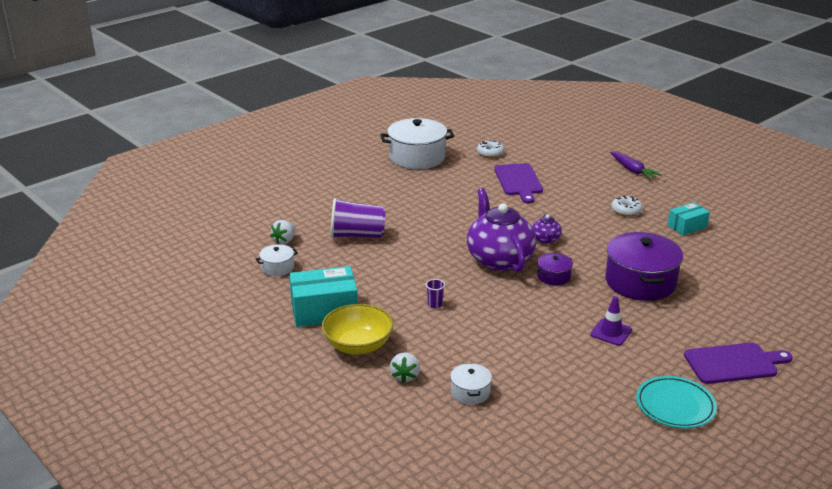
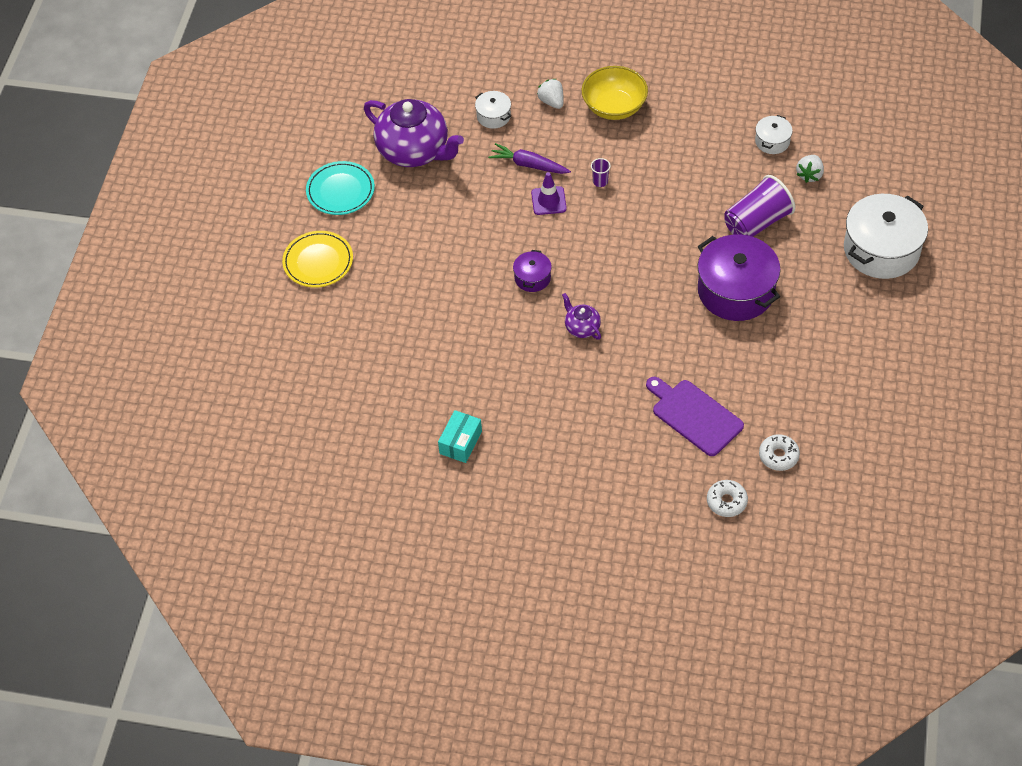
camera: 145 degrees right, 25 degrees up
white strawberry [270,220,296,244] -> white strawberry turned 150 degrees counterclockwise [796,155,824,183]
turquoise box [289,266,358,327] -> none
white pot [380,118,454,169] -> white pot moved to [844,194,928,279]
purple teapot [467,188,536,272] -> purple teapot moved to [364,99,464,167]
purple traffic cone [590,296,632,346] -> purple traffic cone moved to [531,172,567,215]
purple pot [605,232,683,301] -> purple pot moved to [698,235,781,321]
purple carrot [610,151,662,180] -> purple carrot moved to [488,143,571,174]
white donut [611,196,643,216] -> white donut moved to [707,480,748,517]
purple cutting board [684,343,793,384] -> yellow plate [282,231,353,288]

